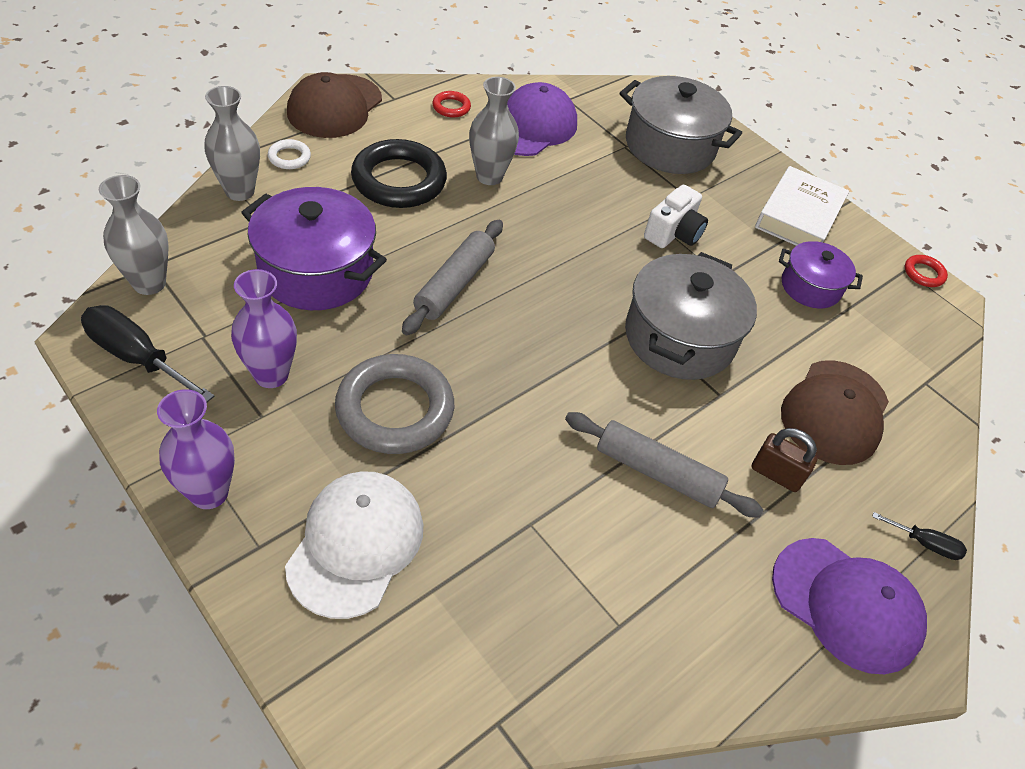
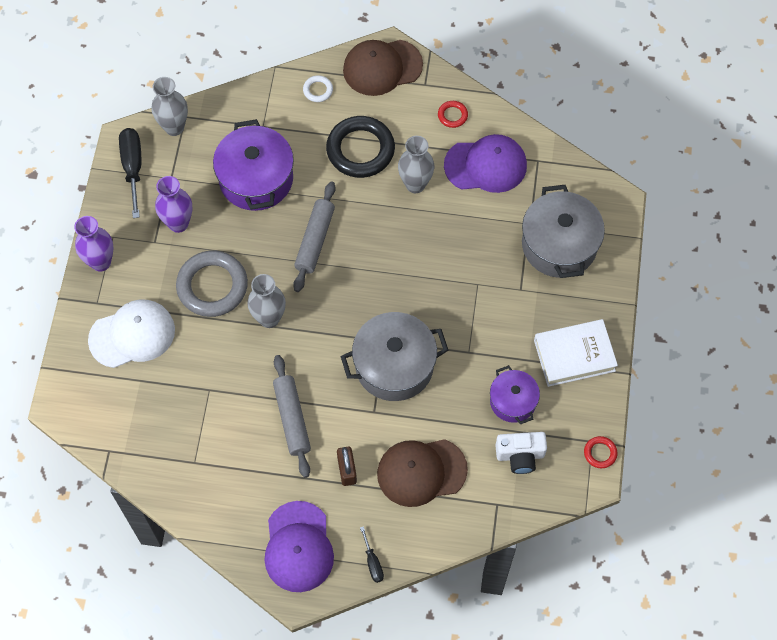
camera: 55 degrees right, 15 degrees up
grey vase [204,86,260,201] -> grey vase moved to [247,274,286,328]
grey rolling pin [402,220,503,335] -> grey rolling pin turned 60 degrees counterclockwise [293,182,336,292]
white camera [644,185,708,248] -> white camera moved to [495,432,547,474]

